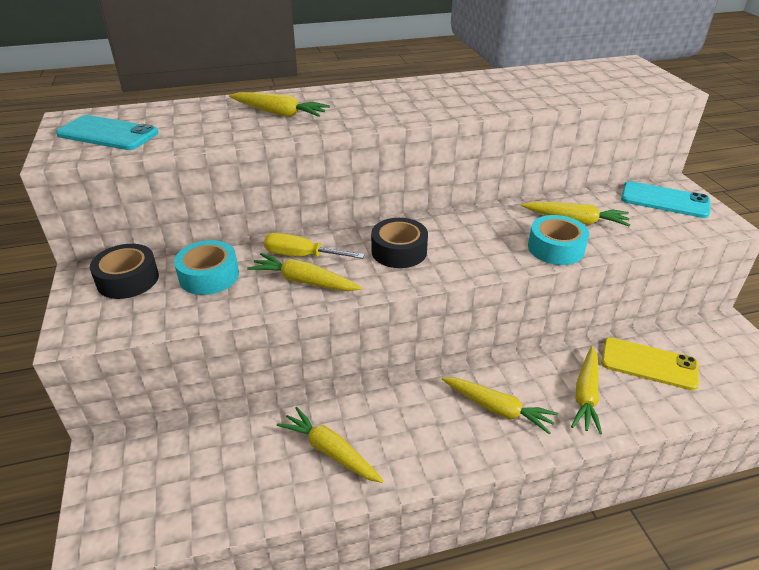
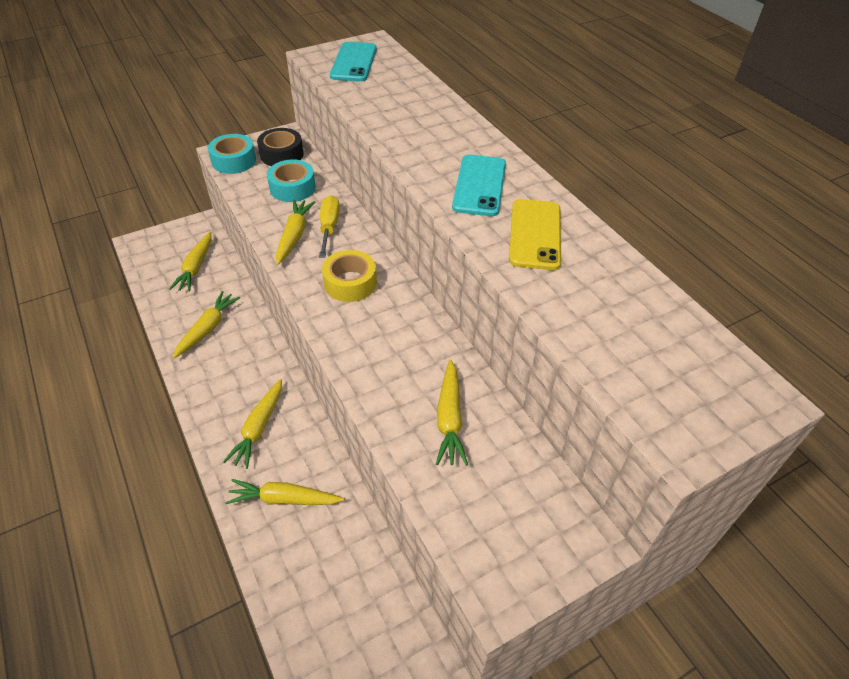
camera: 75 degrees right, 10 degrees up
yellow carrot [229,92,330,117] -> yellow carrot moved to [169,232,212,292]
black tape [371,218,428,268] -> yellow tape [322,250,377,302]
turquoise tape [528,215,589,265] -> turquoise tape moved to [208,134,256,174]
yellow phone [601,337,699,391] -> yellow phone moved to [509,199,561,270]
turquoise phone [621,181,710,218] -> turquoise phone moved to [452,155,506,216]

